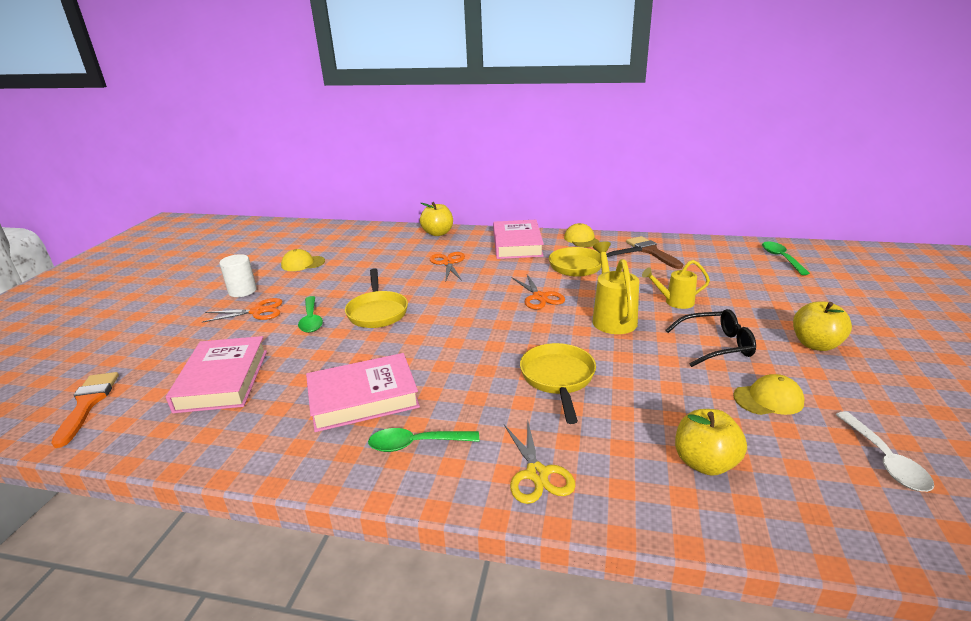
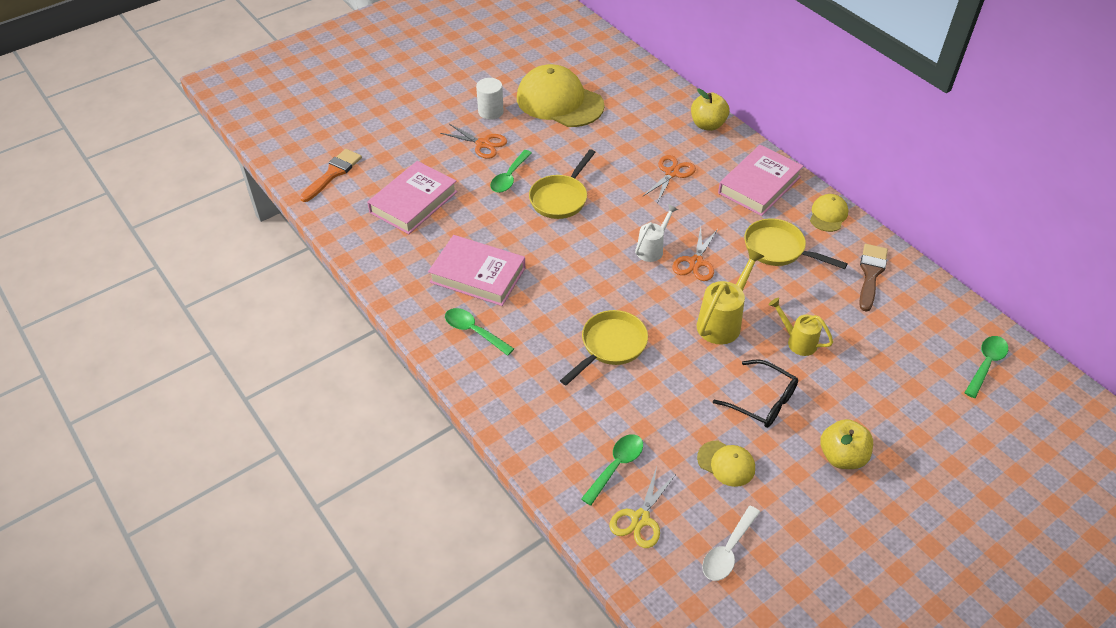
camera: 40 degrees right, 20 degrees up
yellow cap [281,249,325,271] -> yellow cap [517,64,604,127], size x2.12
yellow scissors [504,419,575,504] -> yellow scissors moved to [609,467,677,548]
yellow apple [675,409,747,476] -> green spoon [581,434,643,506]
none -> white watering can [635,204,678,262]

